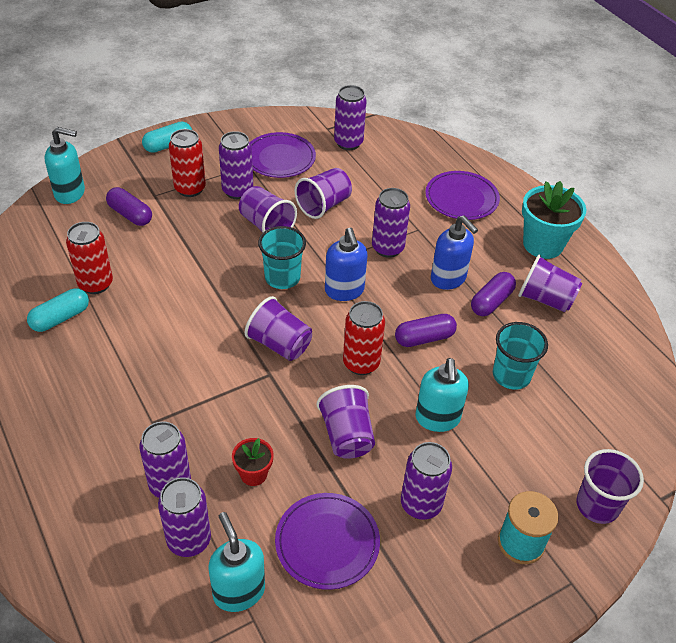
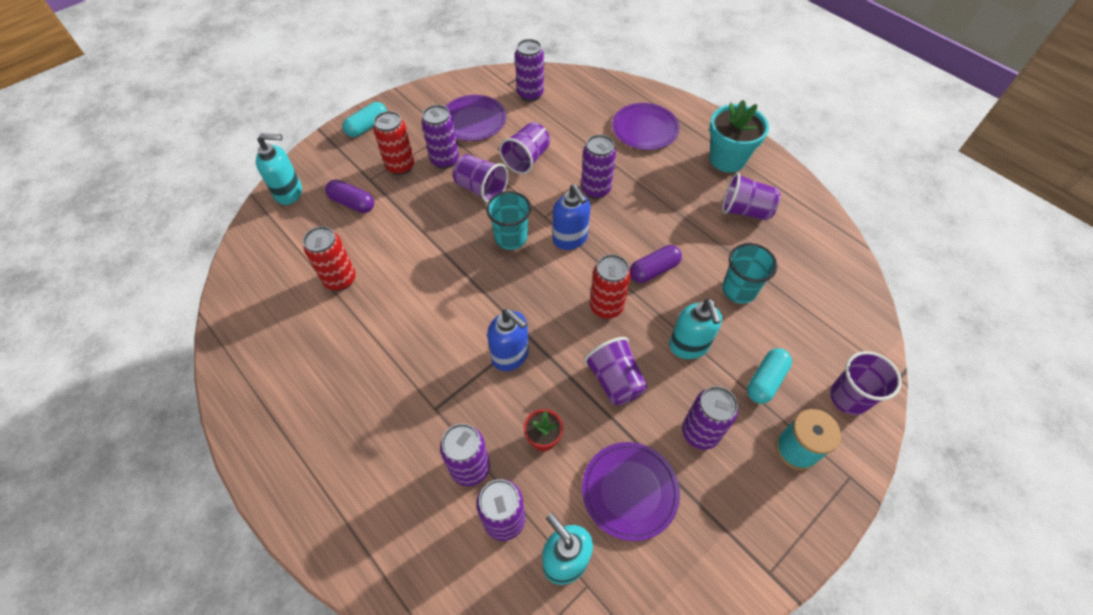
camera: 10 degrees left, 10 degrees up
turquoise capsule [27,288,89,332] -> turquoise capsule moved to [747,348,792,404]
purple cup [245,296,312,361] -> none
blue soap dispenser [431,215,478,290] -> blue soap dispenser moved to [487,309,529,371]
purple capsule [471,272,516,316] -> none

